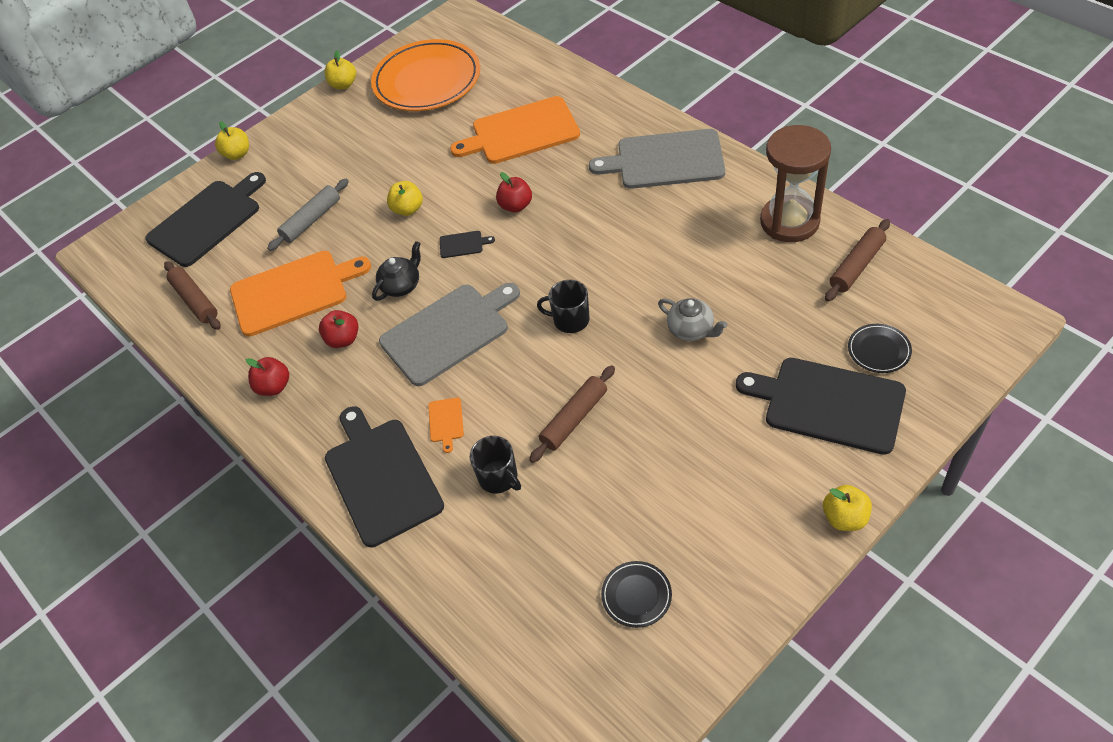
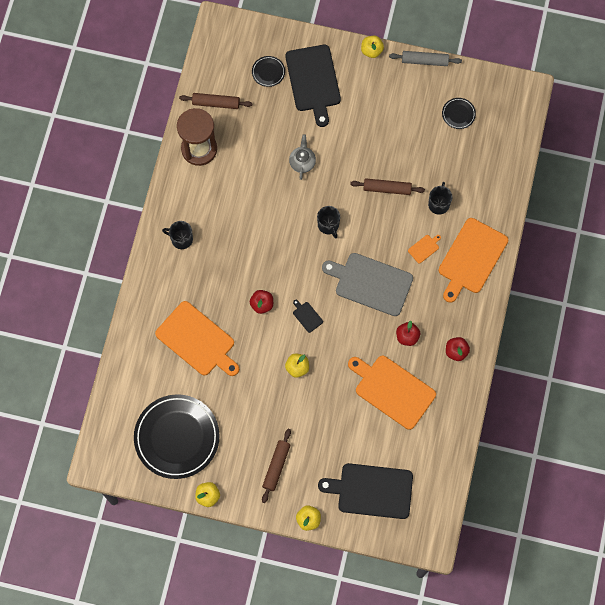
camera: 130 degrees left, 20 degrees up
brown rolling pin [164,261,221,330] -> brown rolling pin moved to [262,429,291,503]
grey rolling pin [267,179,349,251] -> grey rolling pin moved to [389,51,462,66]
black cutting board [325,406,444,547] -> orange cutting board [439,218,508,303]
orange plate [371,39,480,111] -> black plate [134,394,220,479]
black teapot [372,241,421,301] -> none
grey cutting board [589,129,725,189] -> black mug [162,221,193,249]

